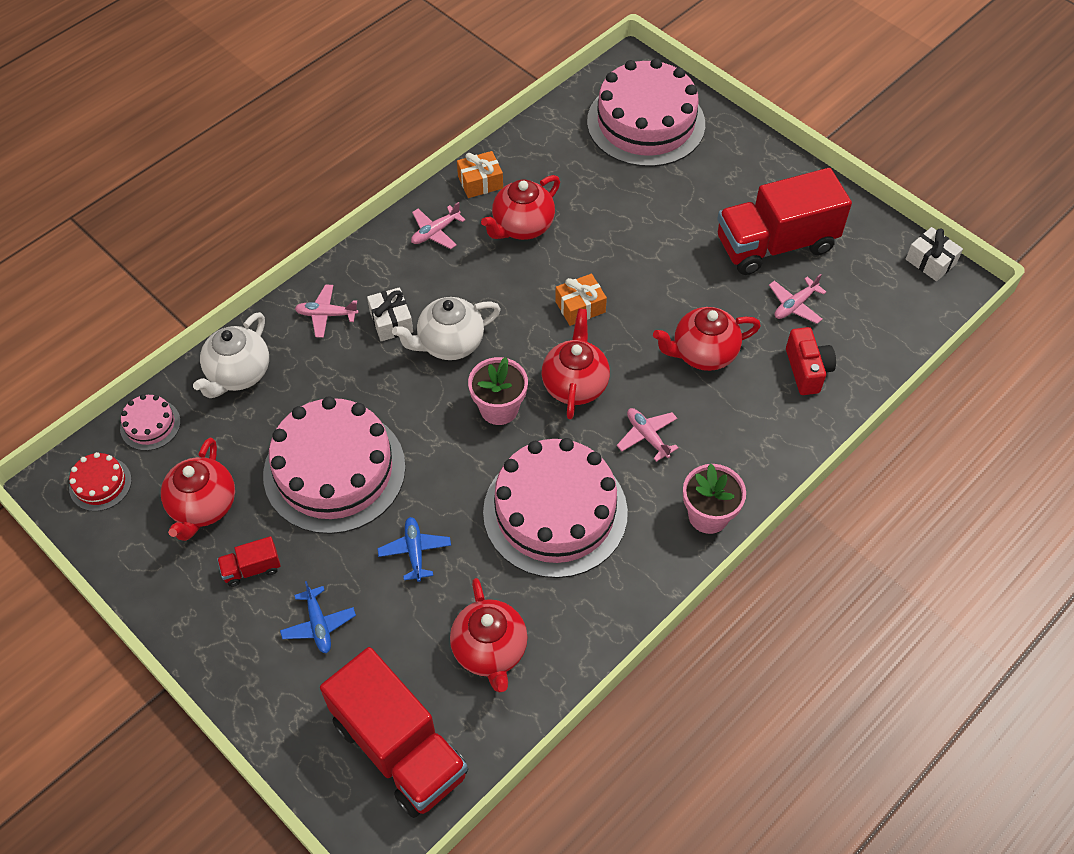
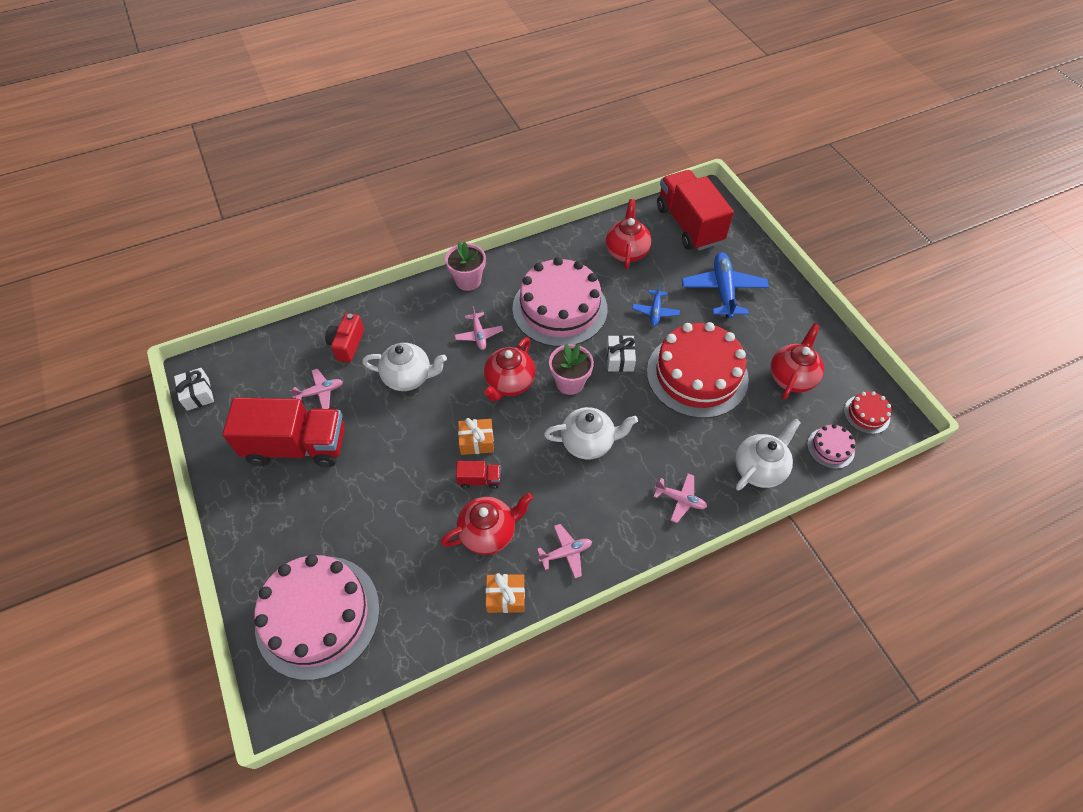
camera: 160 degrees left, 0 degrees up
red truck [217,536,281,587] -> red truck moved to [456,461,501,489]
pink cake [263,396,406,534] -> red cake [647,322,749,418]
blue plane [280,581,356,653] -> blue plane [682,252,769,319], size x1.84
white gift [367,287,413,341] -> white gift moved to [607,335,636,372]
red teapot [653,307,761,371] -> white teapot [362,343,447,391]

